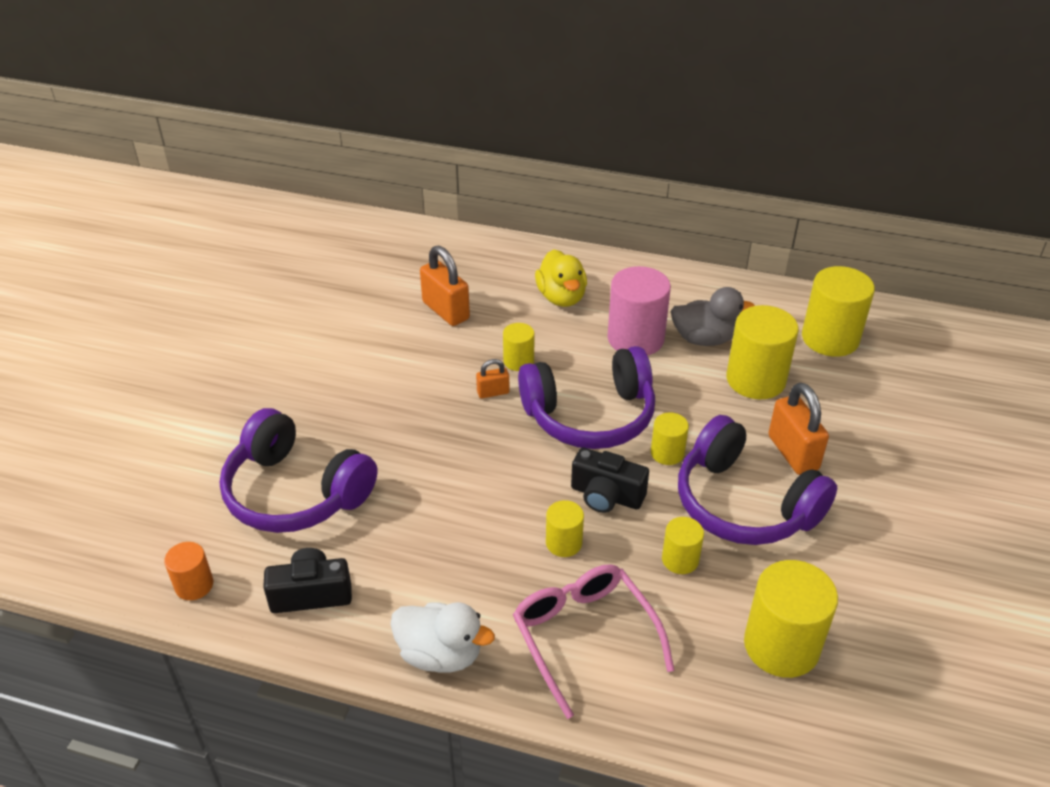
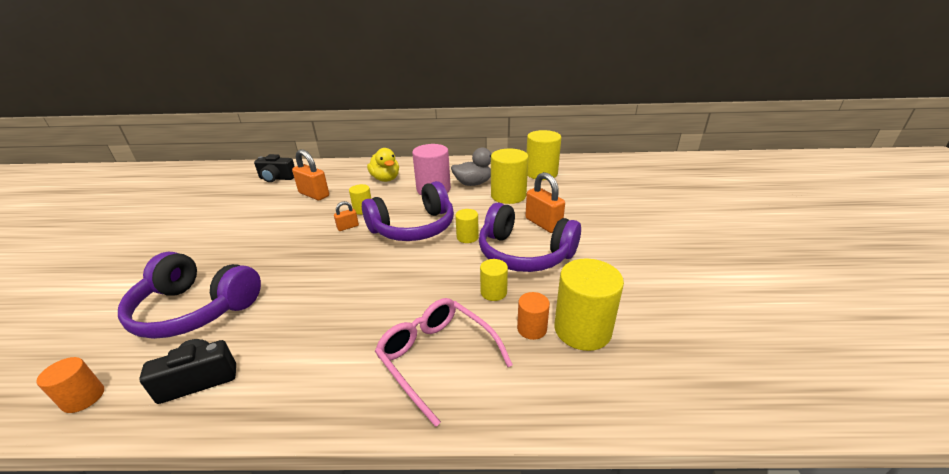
camera: 15 degrees left, 10 degrees down
white duck [390,602,495,672] -> none
yellow cylinder [546,500,584,557] -> none
black camera [571,447,649,513] -> black camera moved to [254,154,295,182]
none -> orange cylinder [517,292,550,340]

